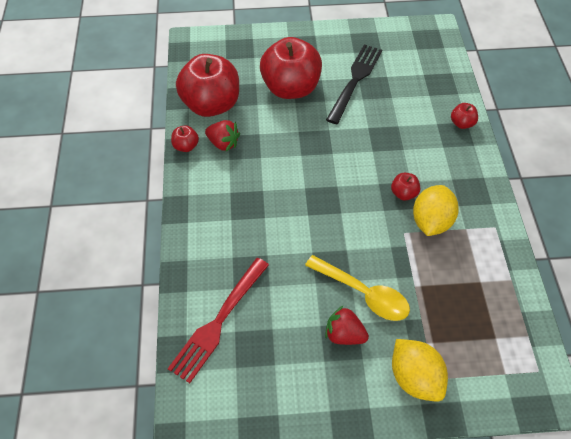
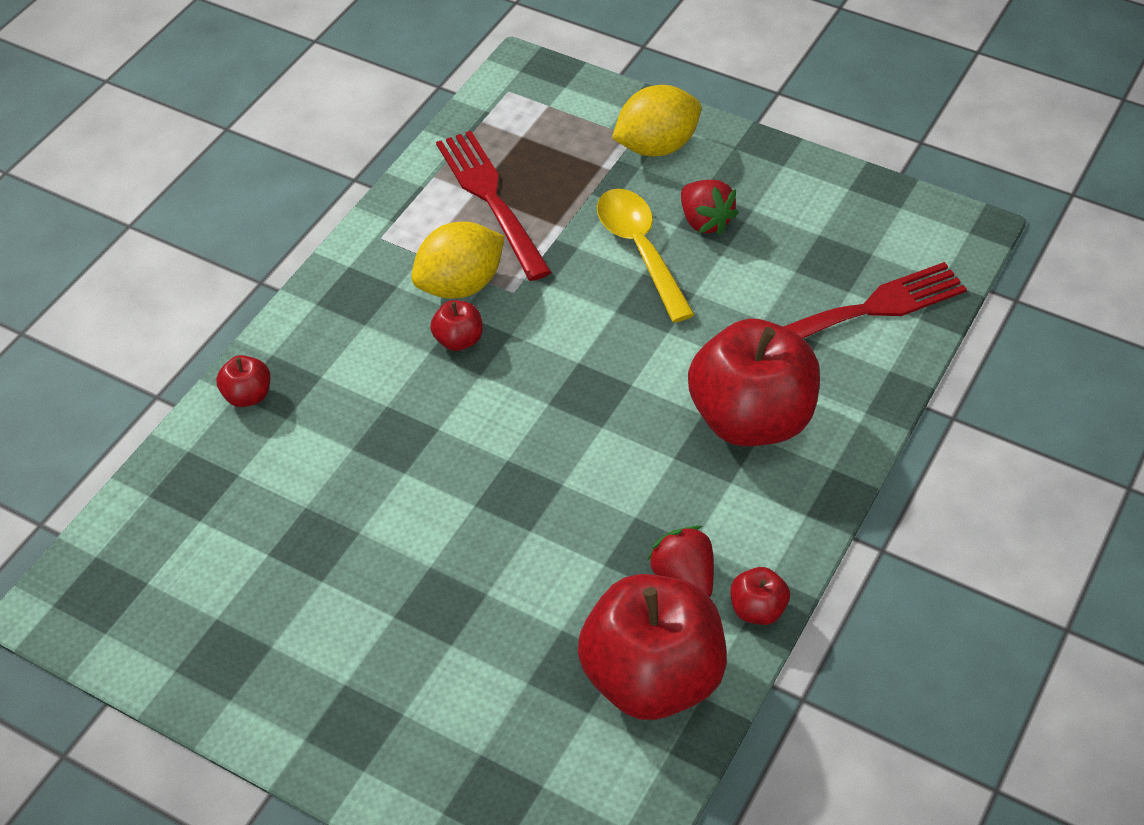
camera: 145 degrees left, 5 degrees down
red apple [260,37,322,99] -> red apple moved to [688,319,820,446]
black fork [326,44,382,124] -> none
yellow lemon [392,339,448,401] -> yellow lemon turned 60 degrees clockwise [612,85,701,156]
none -> red fork [436,131,551,281]

